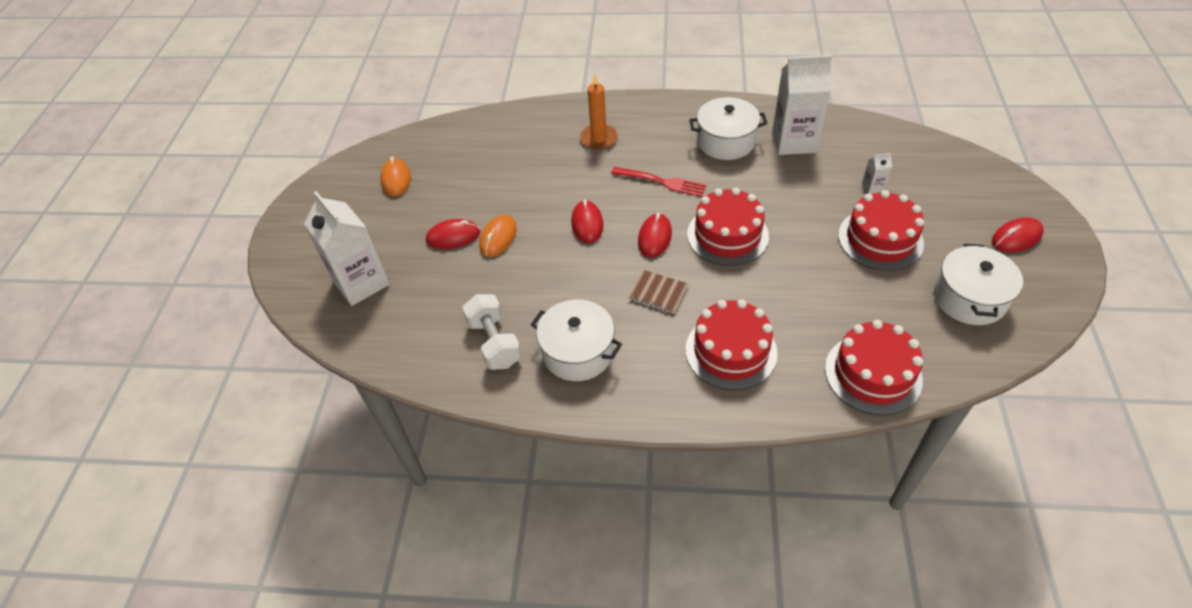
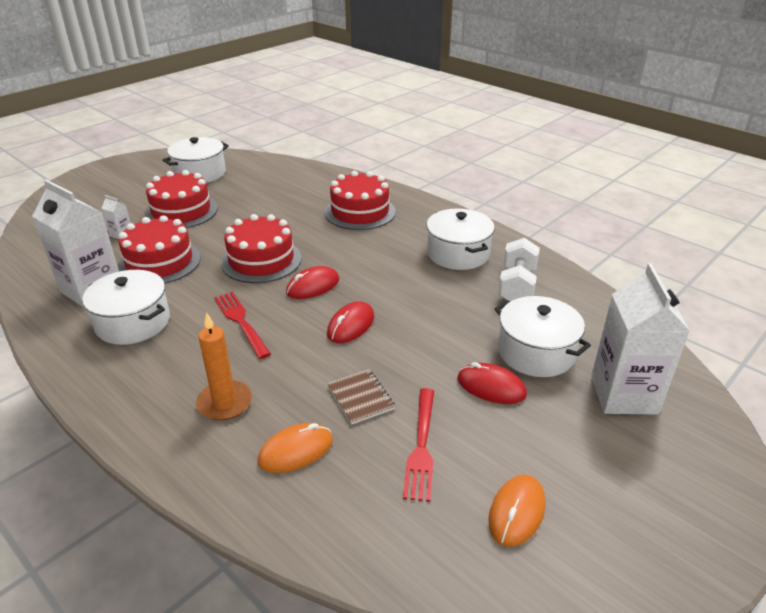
camera: 145 degrees left, 15 degrees down
orange mouse [479,214,517,257] -> orange mouse moved to [257,423,333,473]
brown notebook [629,270,688,314] -> brown notebook moved to [327,369,395,425]
red cake [825,320,923,415] -> red cake moved to [118,215,201,284]
red mouse [992,217,1044,252] -> none
none -> red fork [403,388,434,502]
none -> white pot [495,296,591,377]

